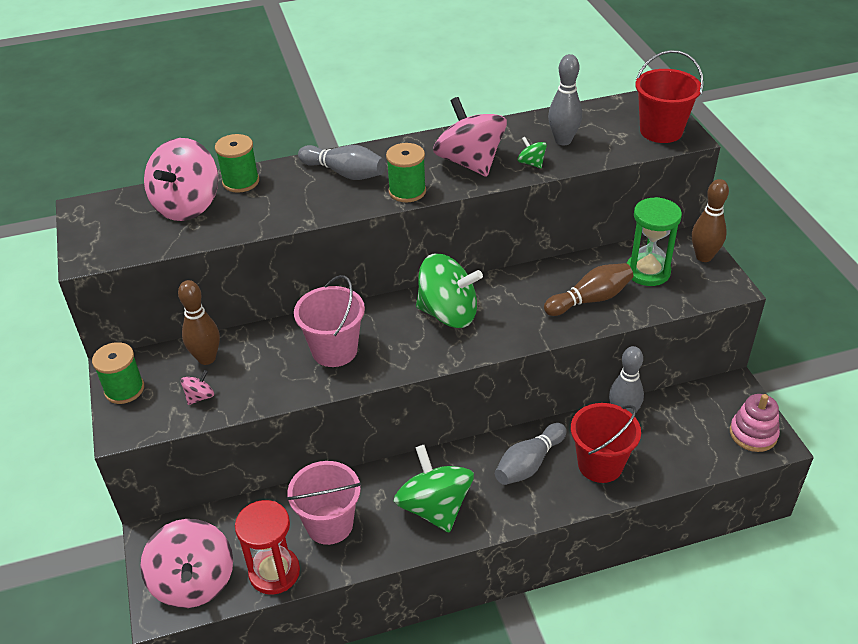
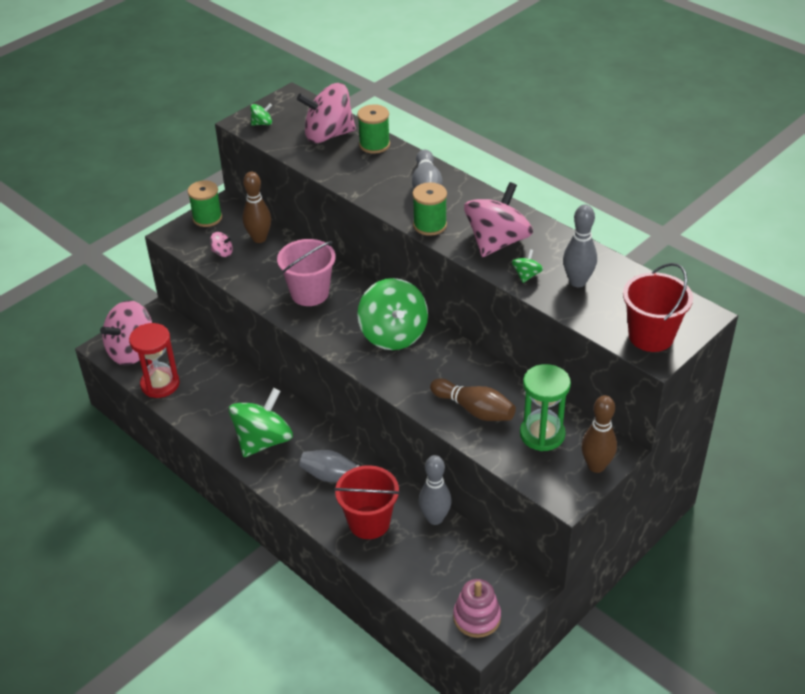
camera: 60 degrees right, 0 degrees up
pink bucket [287,461,361,545] -> none
none -> green spinning top [251,104,272,126]

